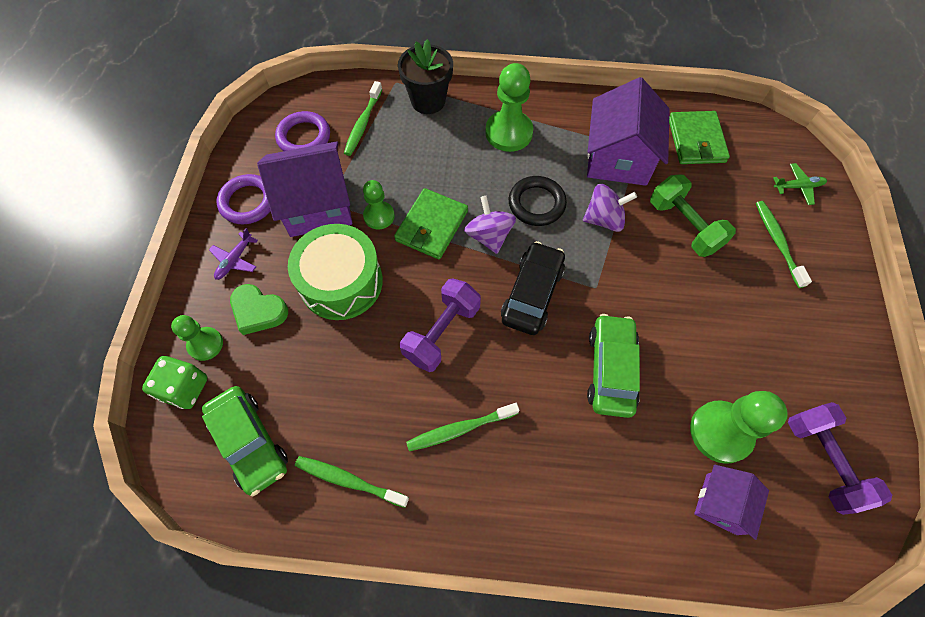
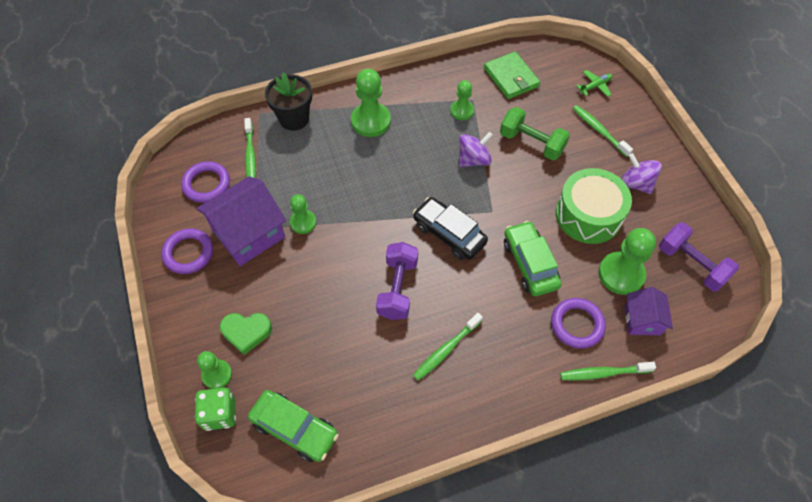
camera: 25 degrees left, 5 degrees down
purple plane [209,228,258,280] -> none
green drum [288,224,383,320] -> green drum moved to [556,168,632,244]
green toothbrush [295,456,409,508] -> green toothbrush moved to [560,362,656,380]
green wallet [394,188,468,259] -> none
purple spinning top [464,196,516,254] -> purple spinning top moved to [621,153,662,194]
black car [501,241,565,335] -> black car turned 45 degrees counterclockwise [413,197,488,260]
black ring [509,176,567,226] -> none
purple house [587,77,670,186] -> green pawn [450,80,474,120]
none -> purple ring [551,298,606,349]

